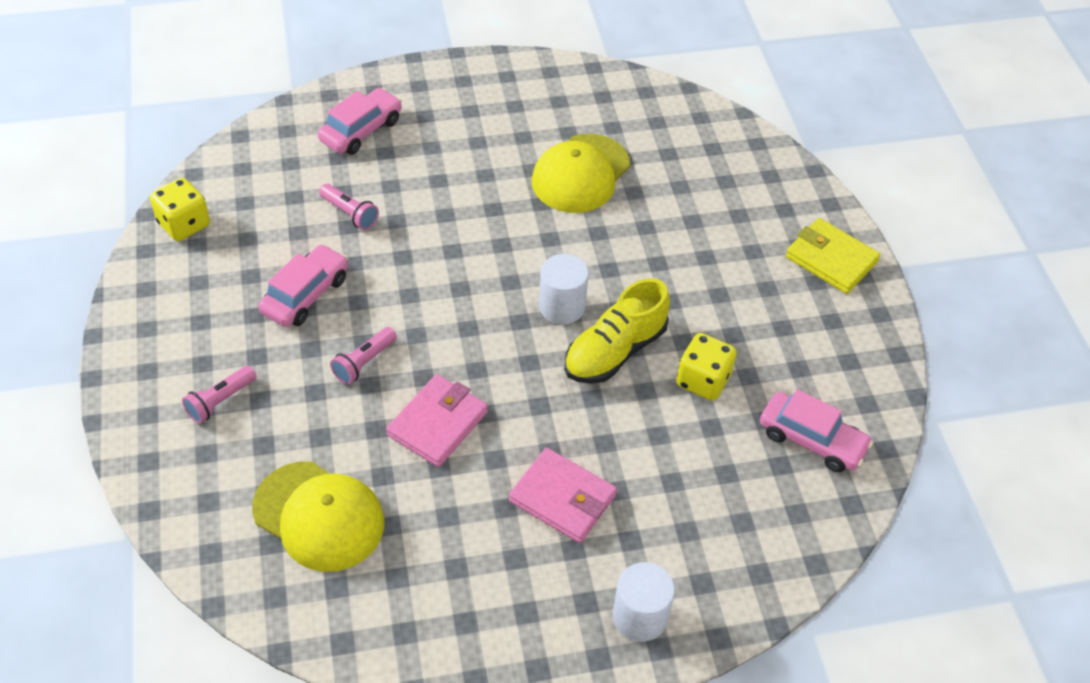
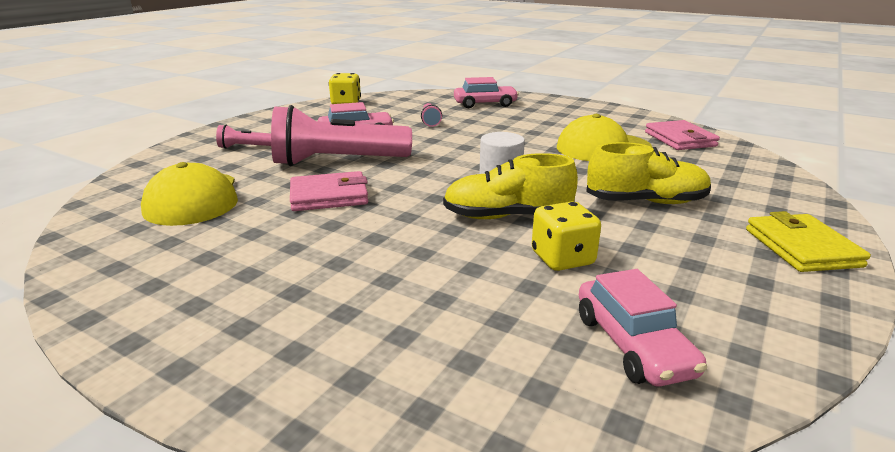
camera: 45 degrees right, 25 degrees down
pink flashlight [330,327,397,384] -> pink flashlight [271,105,412,166], size x2.32
pink wallet [509,448,617,543] -> pink wallet moved to [645,120,720,150]
white cylinder [613,562,675,642] -> none
none -> yellow shoe [586,142,711,204]

